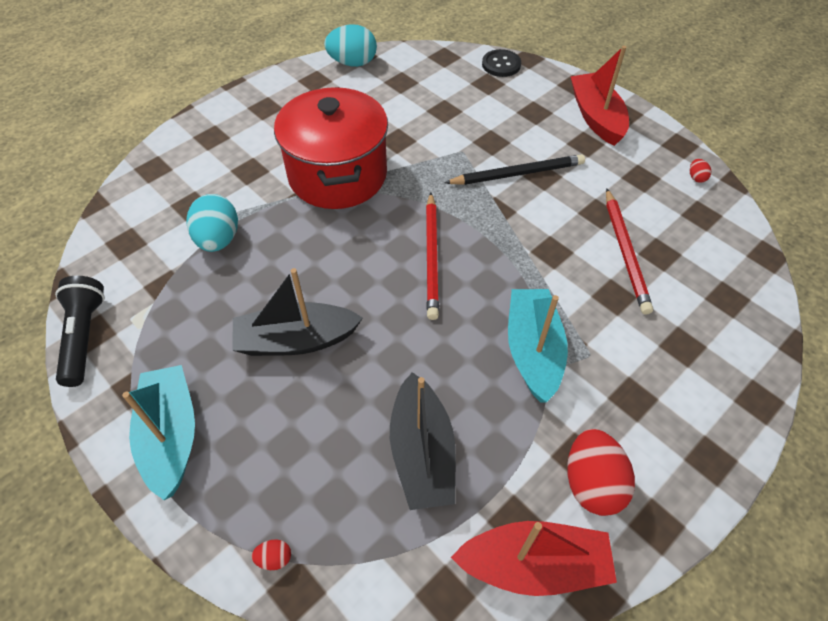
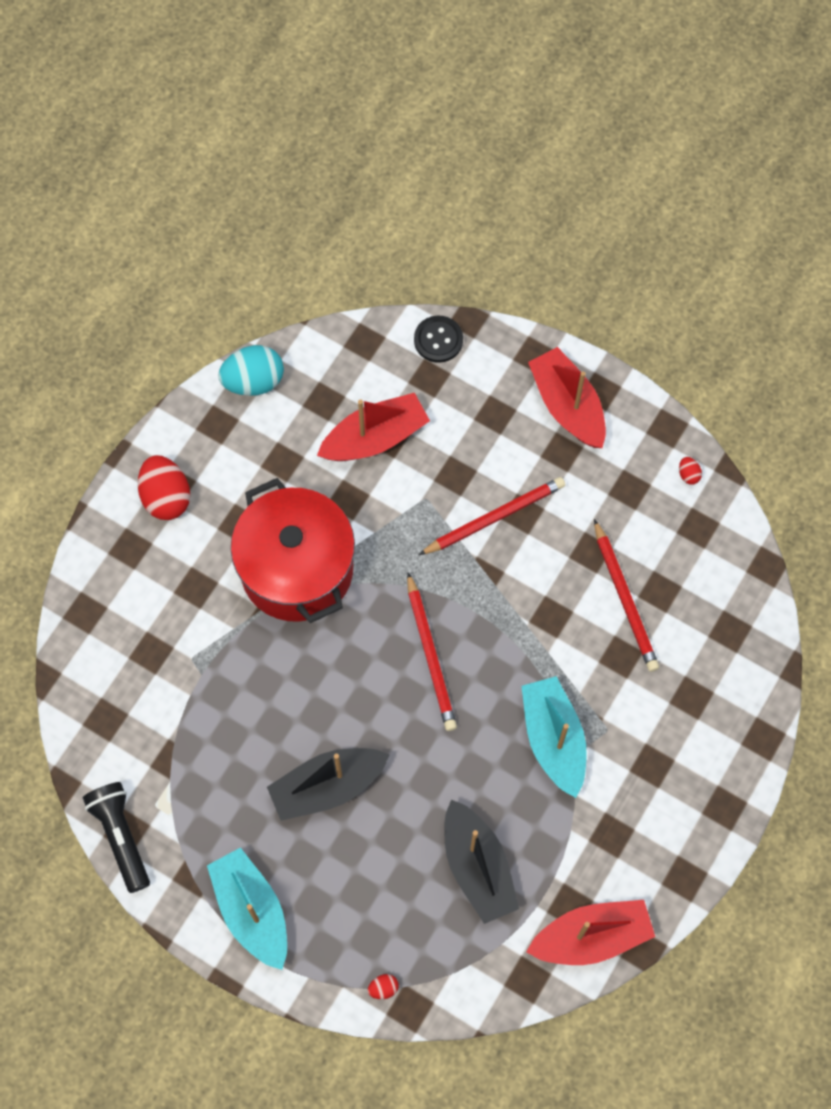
camera: 15 degrees left, 15 degrees up
turquoise egg [186,194,238,252] -> none
black pencil [444,154,585,185] -> red pencil [419,477,565,555]
red egg [567,429,635,516] -> red egg moved to [138,455,190,520]
none -> red boat [317,393,430,461]

